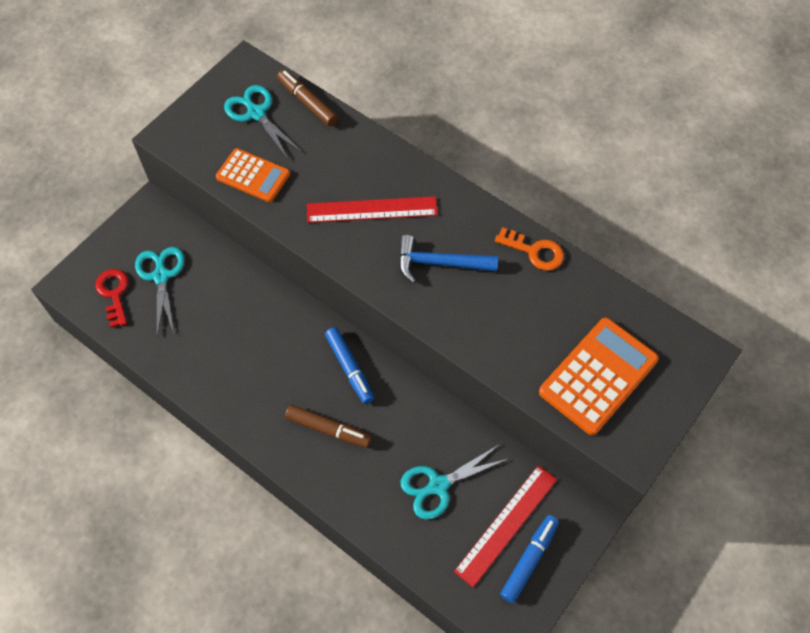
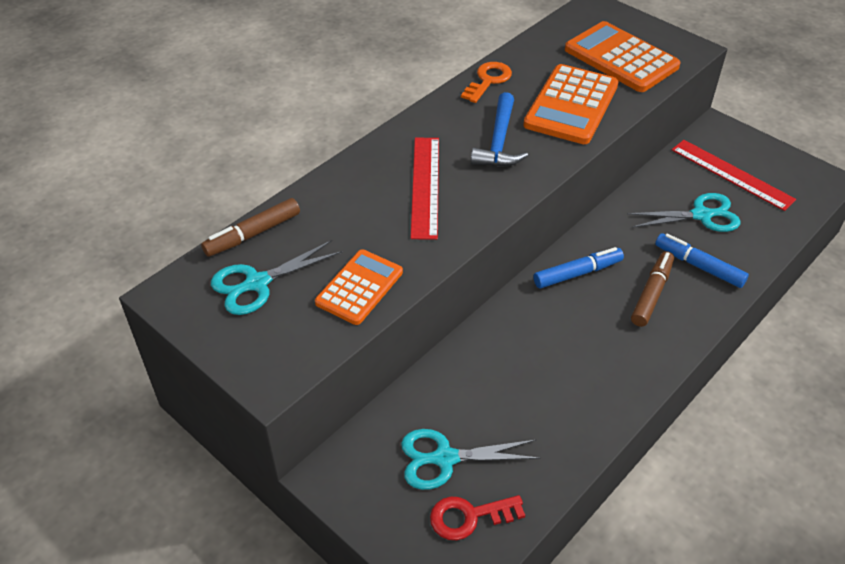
camera: 85 degrees left, 15 degrees down
turquoise scissors [400,444,508,520] -> turquoise scissors turned 75 degrees counterclockwise [627,193,741,232]
blue marker [500,515,559,603] -> blue marker moved to [655,233,749,288]
none -> orange calculator [523,64,619,144]

